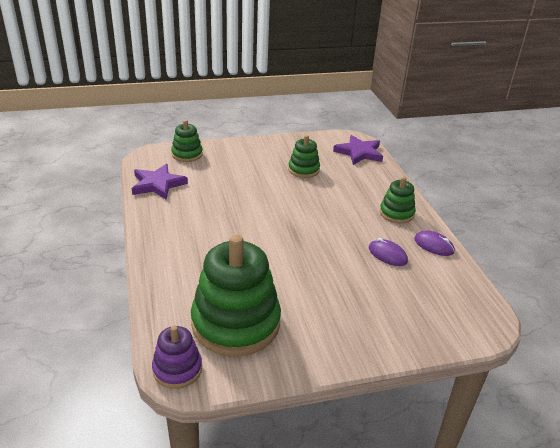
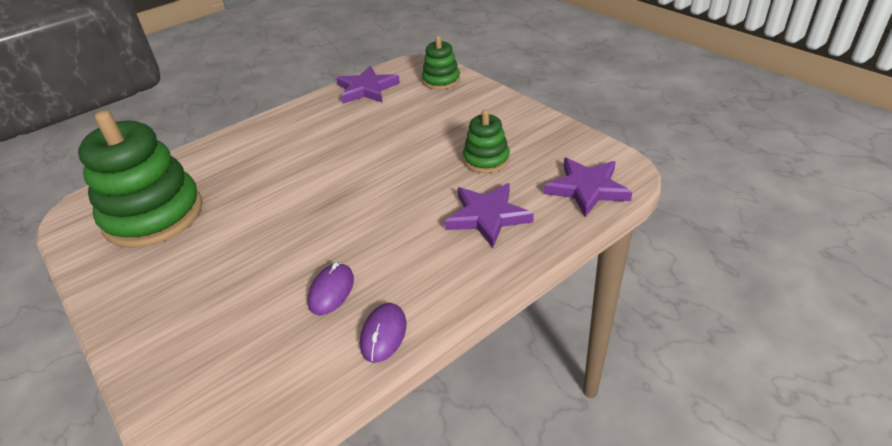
camera: 70 degrees right, 5 degrees up
purple stacking toy [152,326,202,389] -> none
green stacking toy [380,177,416,224] -> none
none -> purple star [444,183,534,248]

